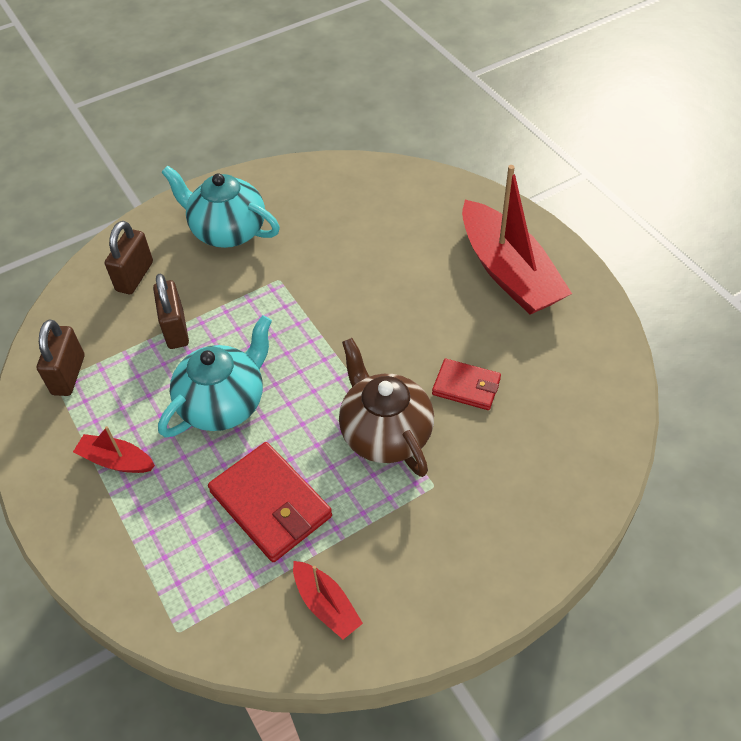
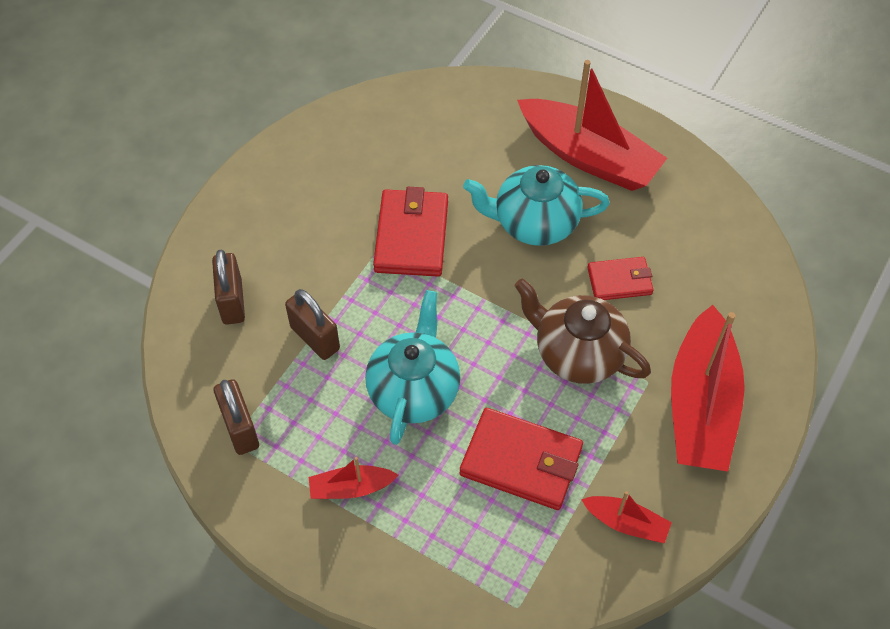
camera: 30 degrees left, 5 degrees up
turquoise teapot [161,165,280,248] -> turquoise teapot moved to [463,165,610,246]
none -> red wallet [373,187,448,277]
none -> red boat [671,305,745,471]

